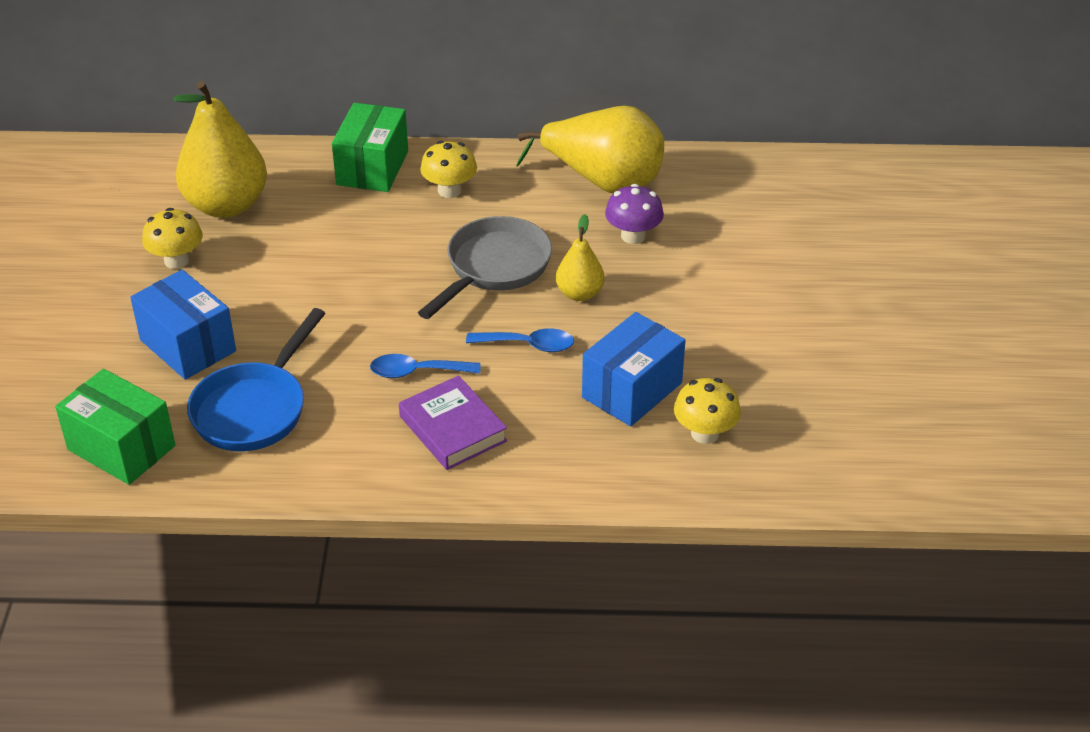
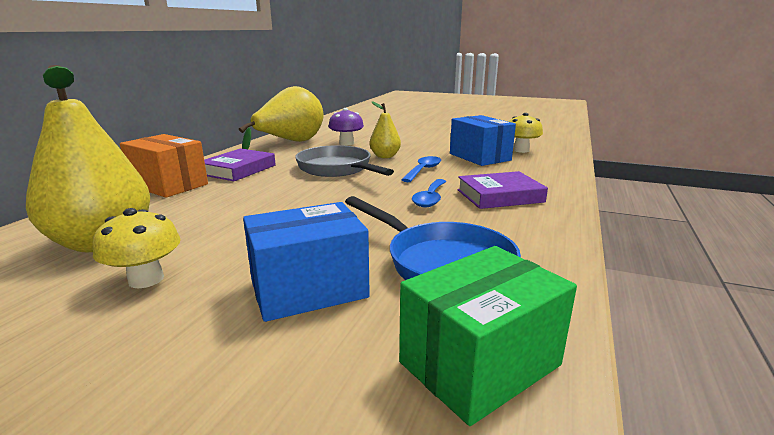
camera: 70 degrees left, 20 degrees down
green box [332,103,408,192] -> orange box [120,134,208,198]
yellow mushroom [420,141,477,198] -> purple book [204,148,276,181]

